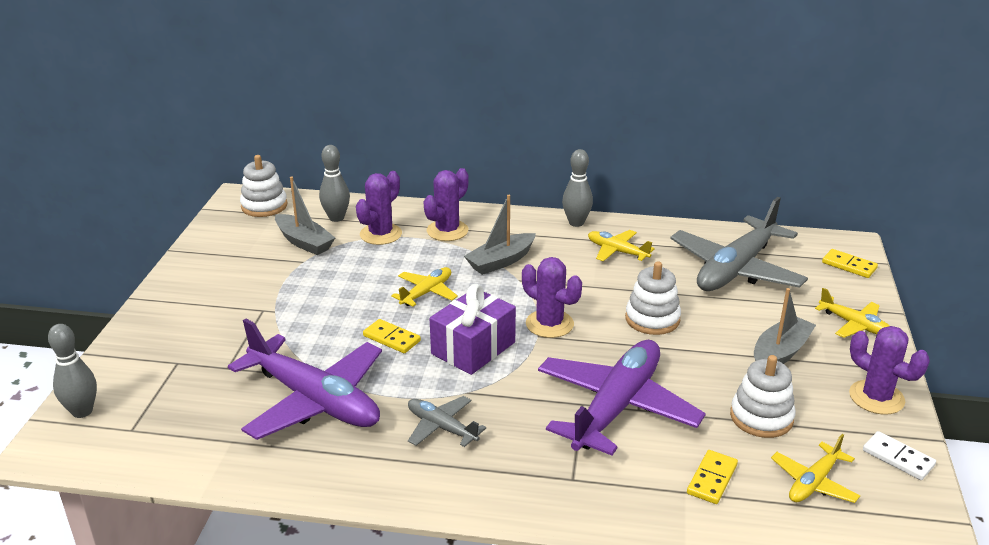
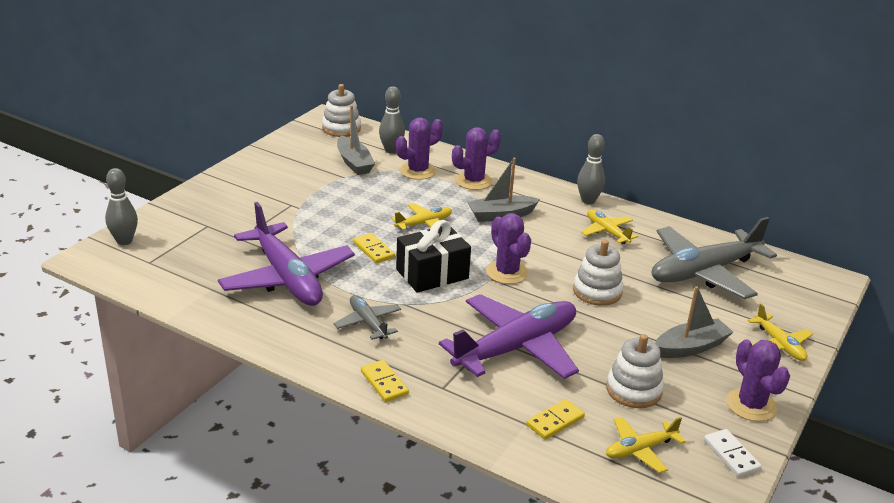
camera: 20 degrees right, 0 degrees up
purple gift [430,284,516,375] -> black gift [396,220,471,293]
yellow domino [822,249,878,278] -> yellow domino moved to [361,360,409,402]

